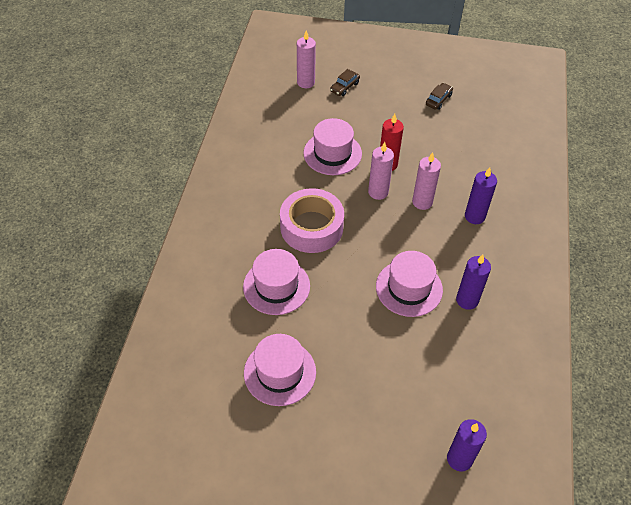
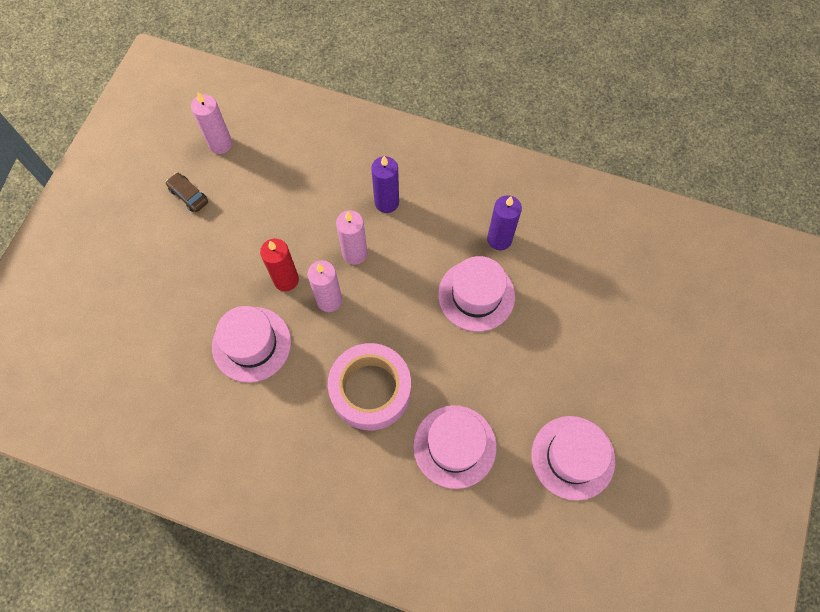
camera: 80 degrees left, 15 degrees up
pink candle [297,30,316,88] -> pink candle moved to [191,92,232,154]
brown car [330,69,360,96] -> none
purple candle [447,419,487,472] -> none

